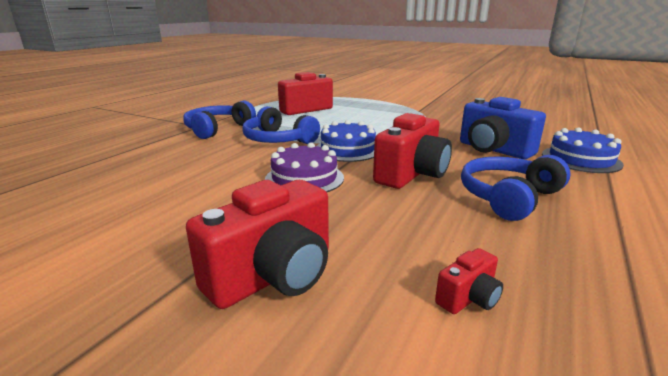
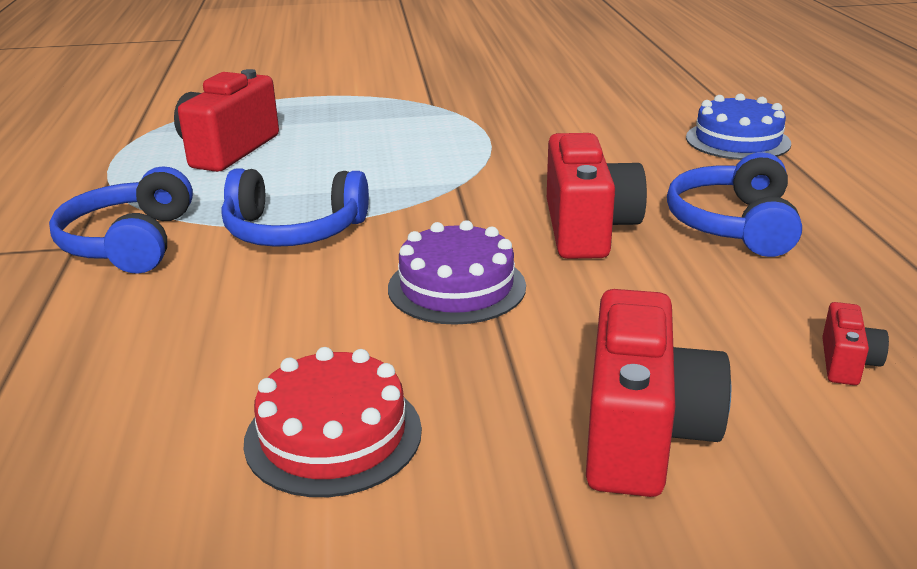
camera: 35 degrees left, 5 degrees up
blue cake [317,120,376,162] -> none
blue camera [460,97,546,159] -> none
none -> red cake [244,347,422,497]

